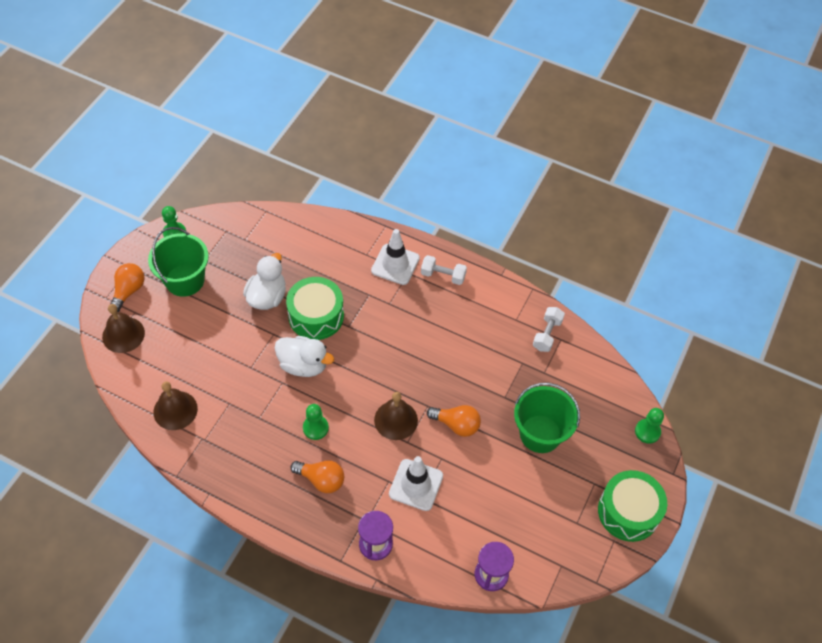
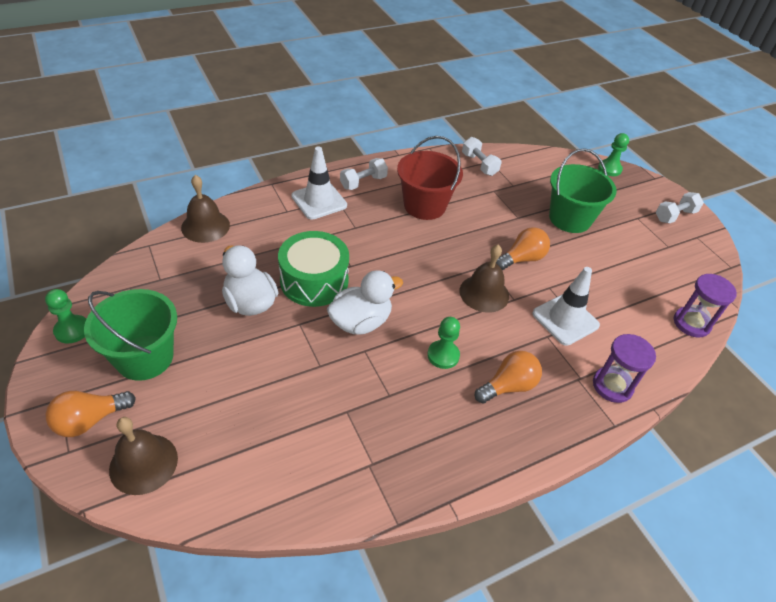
camera: 55 degrees left, 10 degrees down
orange light bulb [110,263,145,312] -> orange light bulb turned 90 degrees counterclockwise [45,391,136,437]
brown bell [153,381,198,430] -> brown bell moved to [181,175,230,243]
green drum [598,470,667,542] -> white dumbbell [656,192,704,223]
none -> red bucket [397,136,463,220]

